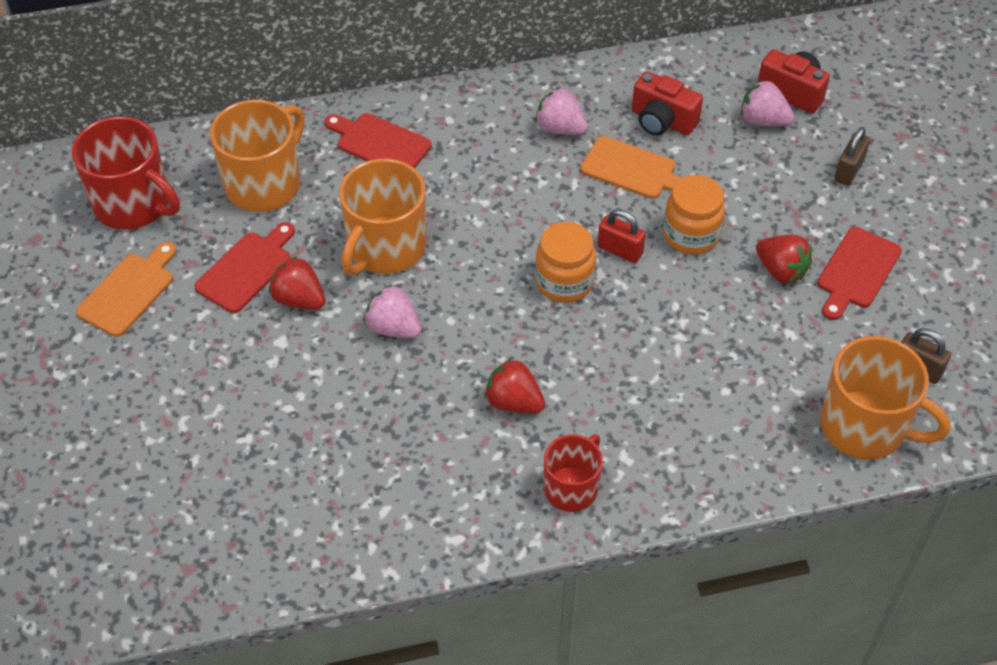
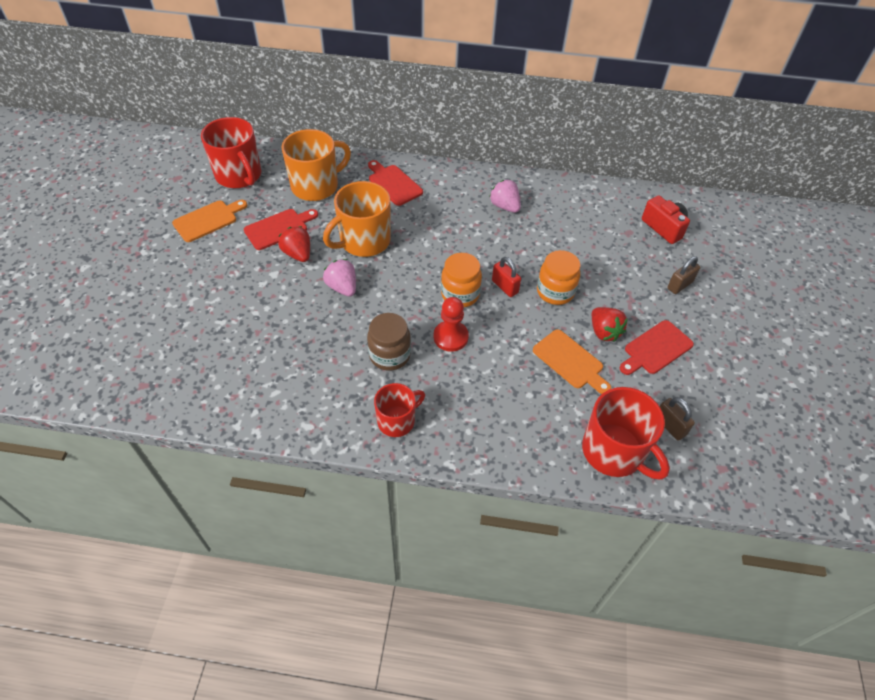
camera: 20 degrees right, 0 degrees up
red strawberry [485,358,545,414] -> brown jar [367,313,411,371]
orange cutting board [580,136,683,199] -> orange cutting board moved to [533,329,611,394]
red camera [632,71,703,136] -> none
pink strawberry [741,80,794,126] -> none
orange mug [820,336,950,460] -> red mug [582,387,670,480]
none -> red pawn [433,297,469,352]

